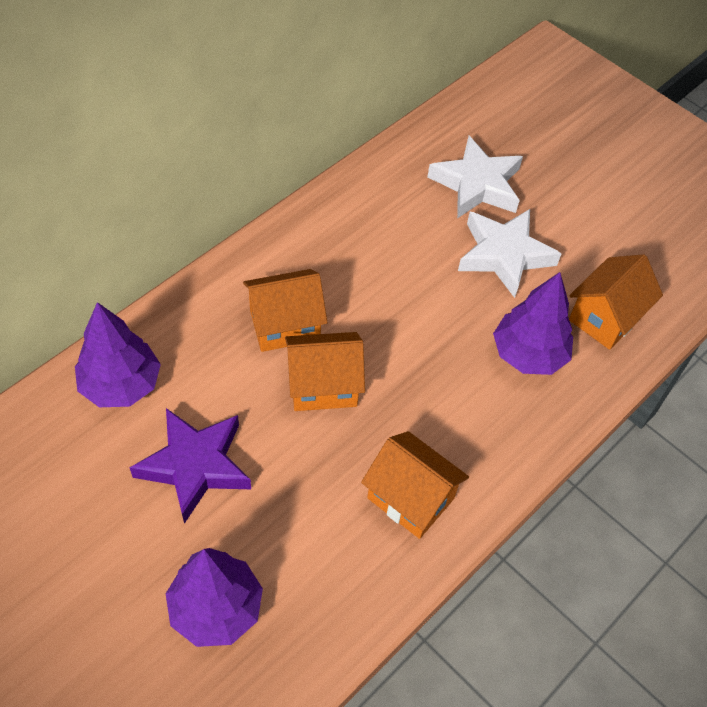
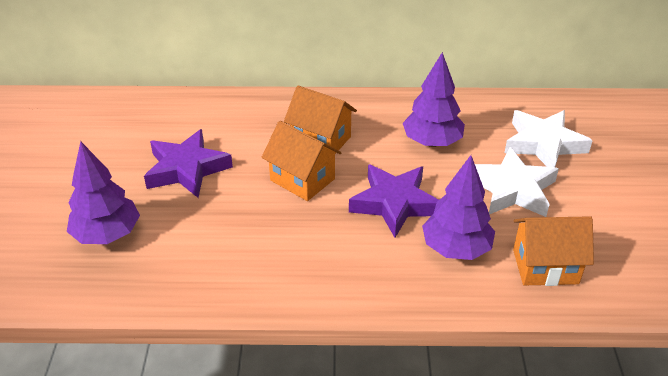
camera: 50 degrees right, 15 degrees down
purple tree [75,302,161,407] -> purple tree moved to [403,52,465,147]
orange house [361,431,469,539] -> none
none -> purple star [349,164,439,238]

